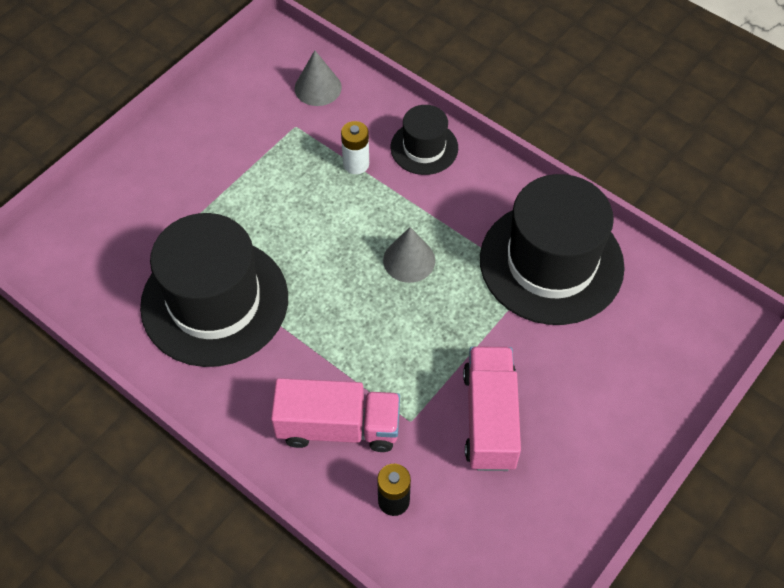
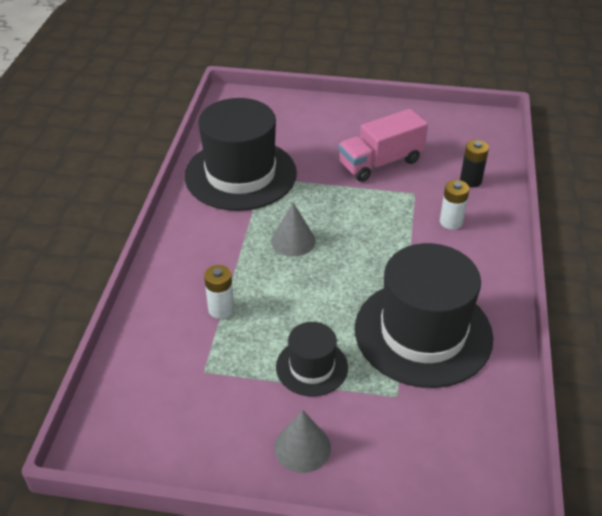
camera: 120 degrees left, 15 degrees down
pink truck [271,378,400,452] -> white battery [440,180,469,230]
grey cone [295,50,342,106] -> grey cone moved to [274,410,331,473]
black hat [391,105,458,175] -> black hat moved to [276,322,348,397]

